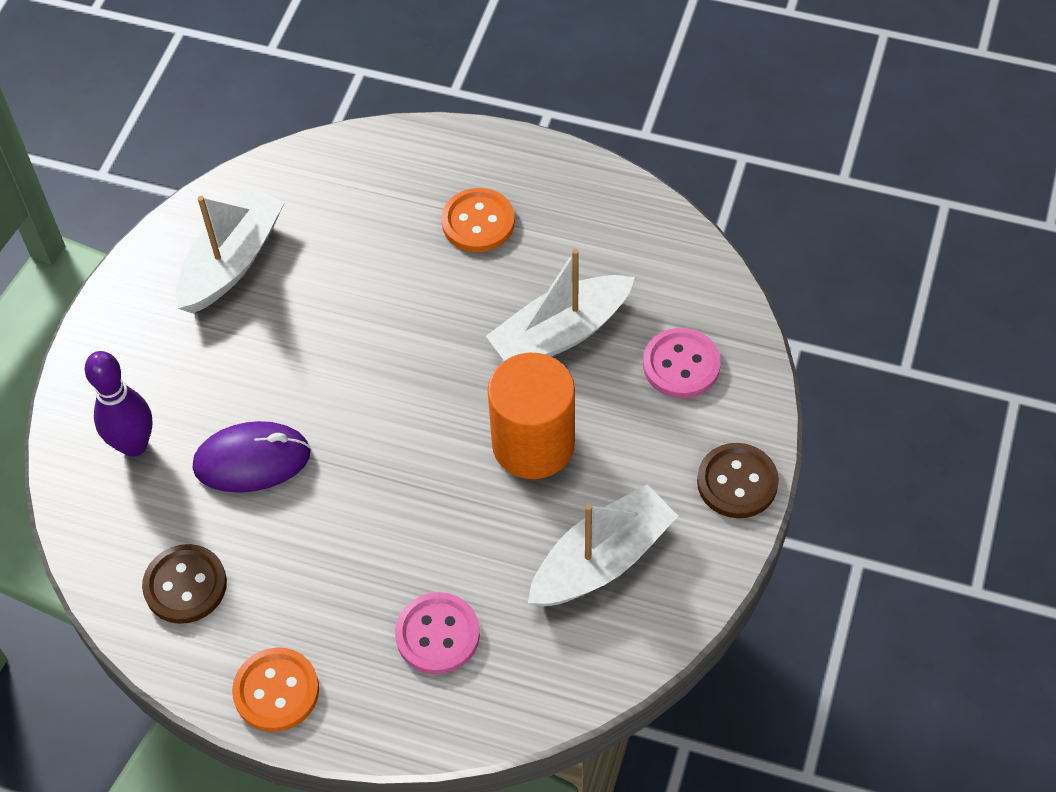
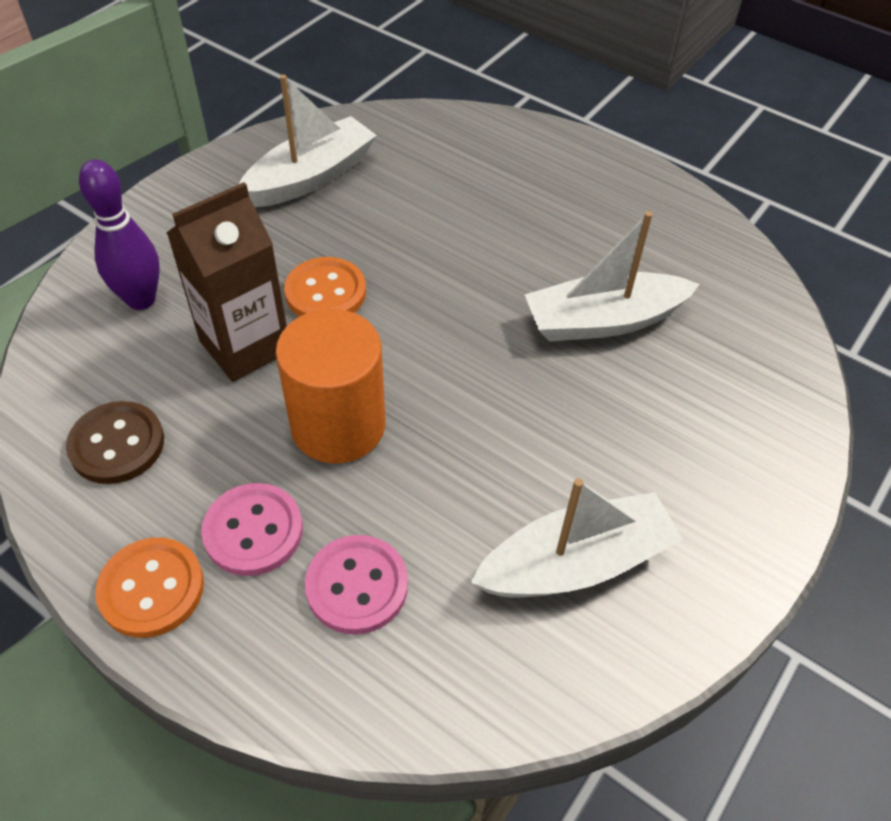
camera: 15 degrees right, 5 degrees down
purple mouse [193,421,311,493] -> brown carton [167,182,287,382]
orange button [441,188,515,252] -> orange button moved to [284,257,366,317]
orange cylinder [488,353,575,479] -> orange cylinder moved to [275,309,385,464]
pink button [643,328,721,398] -> pink button moved to [201,483,303,576]
brown button [697,443,779,518] -> none

